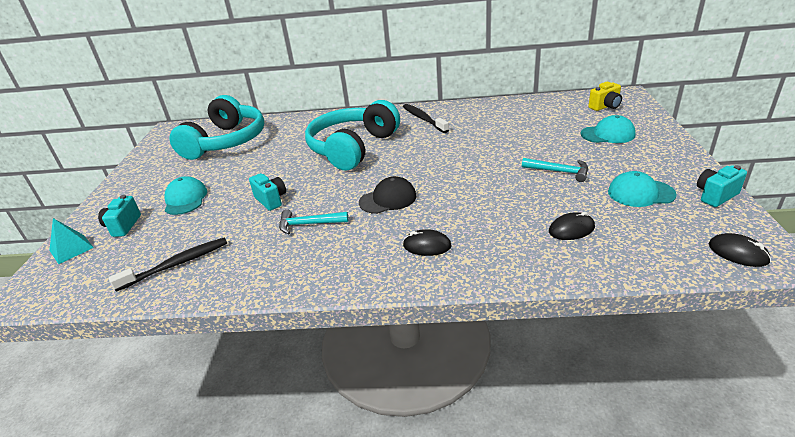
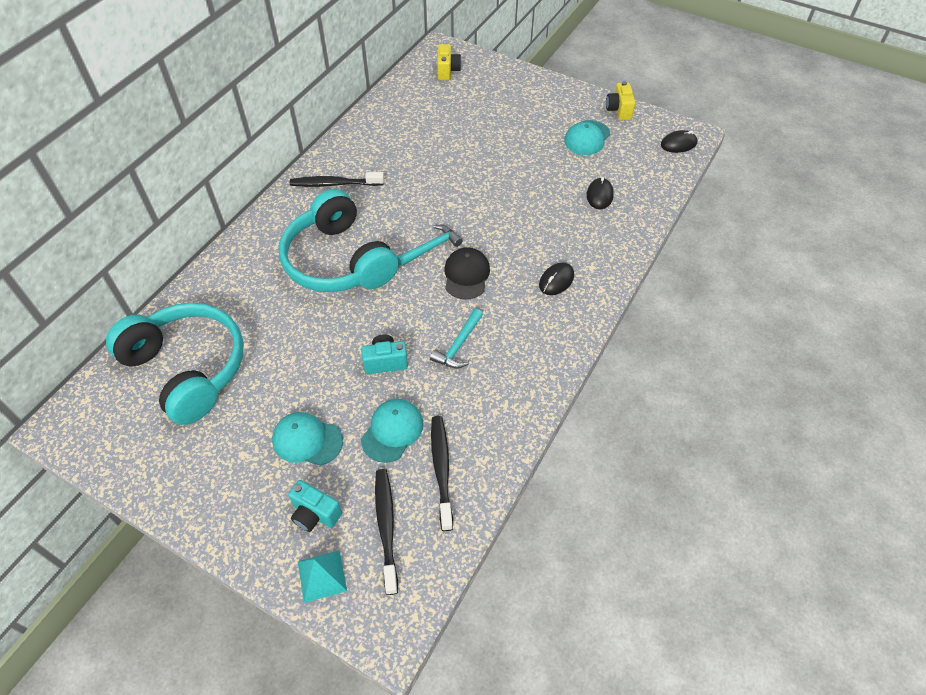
camera: 65 degrees left, 20 degrees up
turquoise hammer [522,158,588,182] -> turquoise hammer moved to [397,225,463,266]
turquoise cap [580,115,636,143] -> turquoise cap moved to [361,399,424,463]
turquoise camera [697,165,747,207] -> yellow camera [606,81,635,120]
none -> black toothbrush [375,469,398,595]

